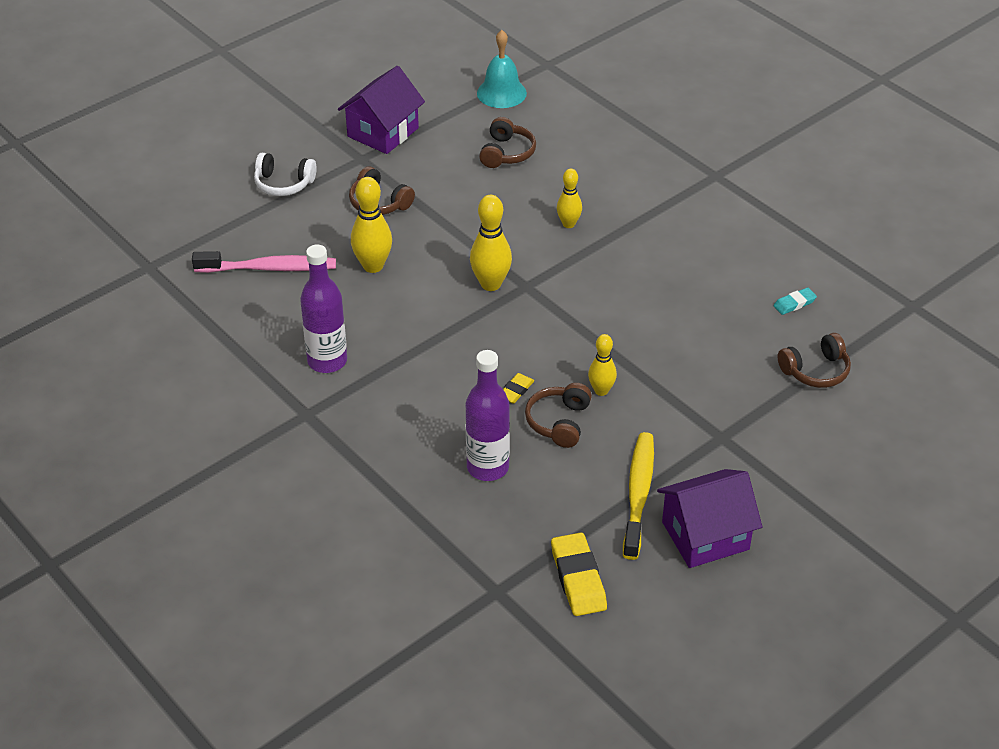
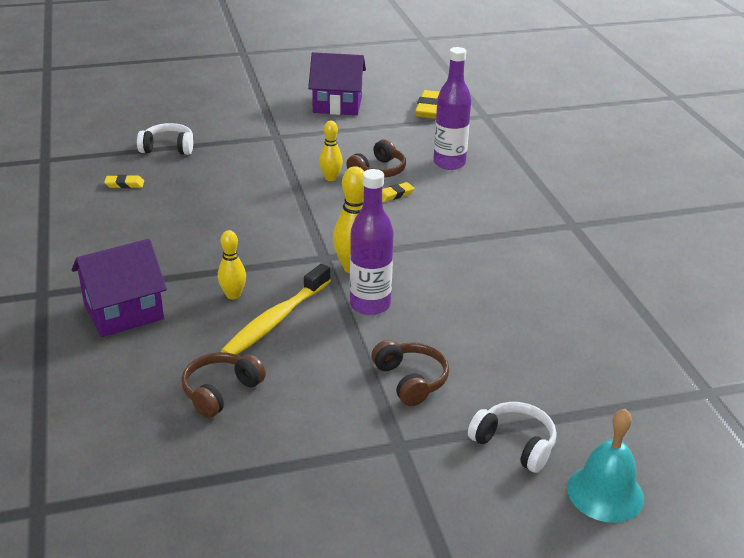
camera: 155 degrees left, 10 degrees down
pink toothbrush [192,251,336,273] -> none
purple bottle [300,244,347,373] -> purple bottle moved to [350,169,394,315]
purple house [338,66,425,154] -> purple house moved to [72,239,167,337]
yellow bowling pin [351,177,392,273] -> none
turquoise bell [477,30,527,108] -> turquoise bell moved to [567,409,644,523]
yellow toothbrush [623,432,654,560] -> yellow toothbrush moved to [221,264,331,355]
turquoise eraser [774,288,817,315] -> yellow eraser [104,175,144,188]
brown headphones [778,333,851,388] -> white headphones [137,123,193,155]

